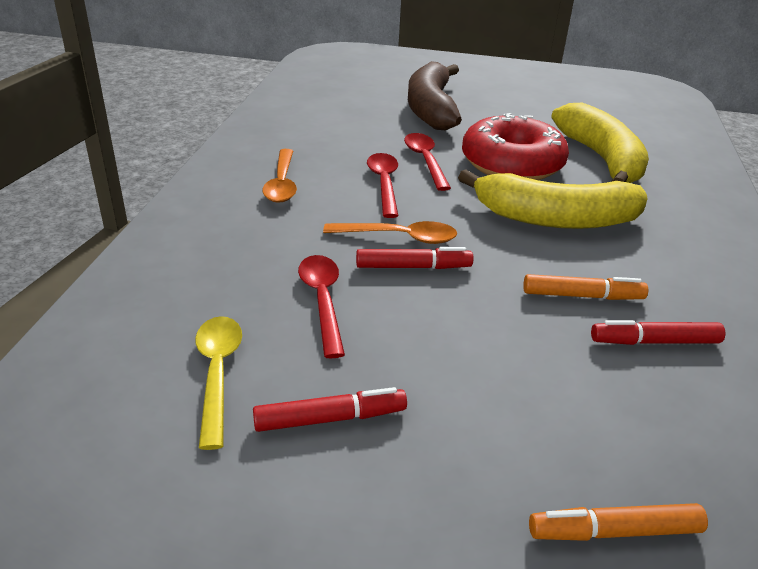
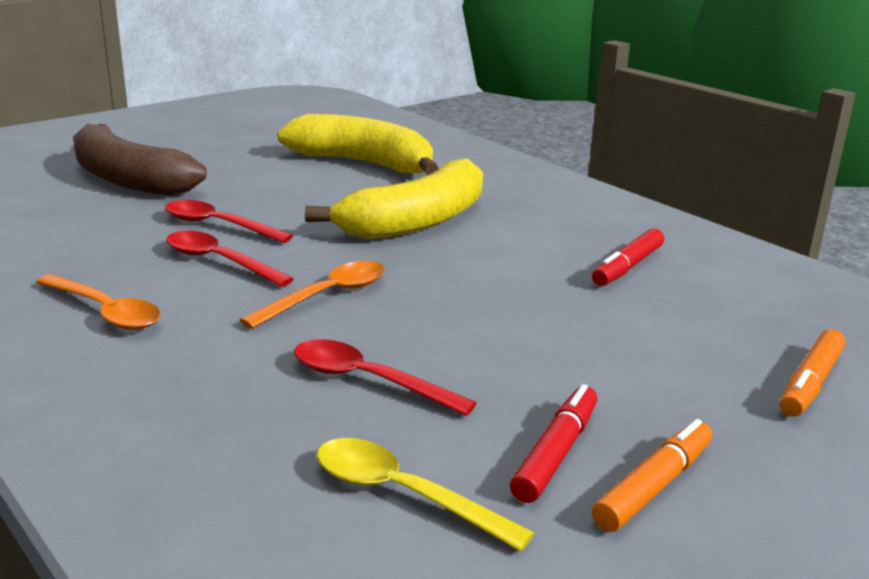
camera: 50 degrees left, 10 degrees down
red marker [356,247,473,269] -> none
red donut [462,113,569,180] -> none
orange marker [523,274,648,300] -> orange marker moved to [592,419,713,532]

